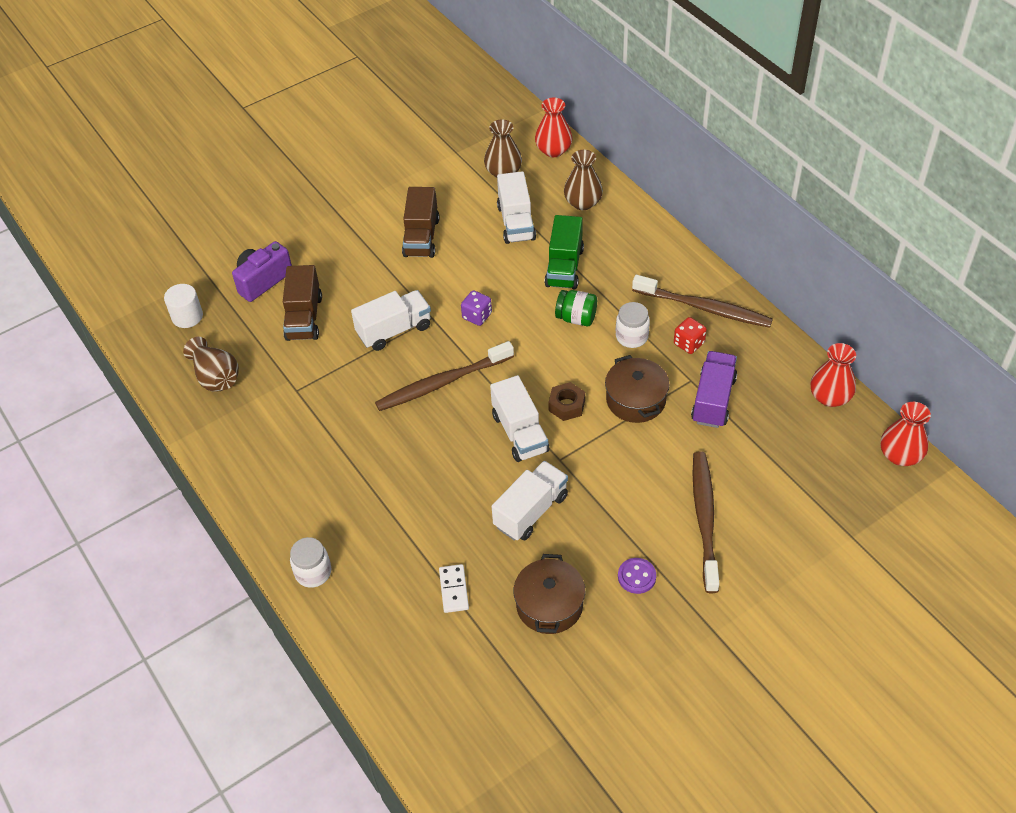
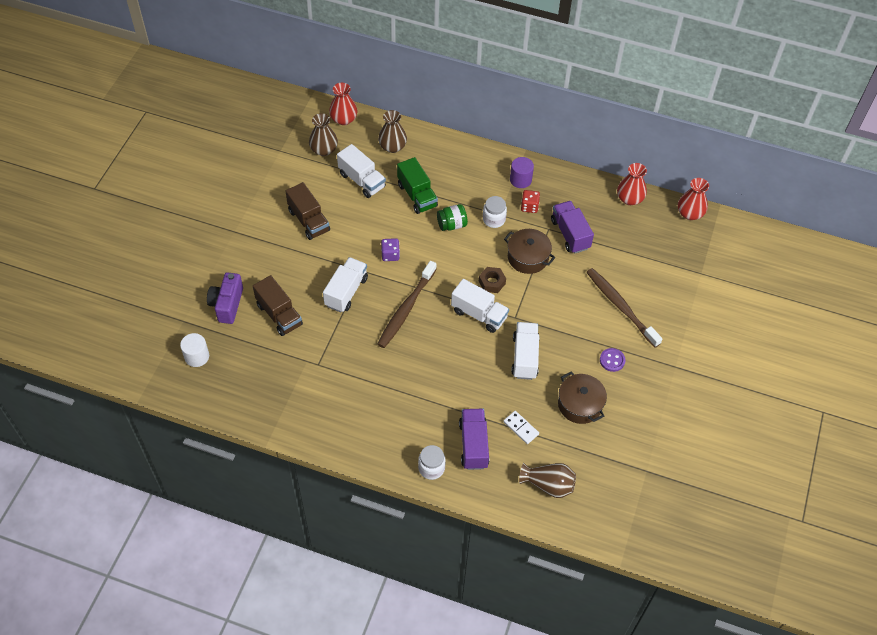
camera: 40 degrees left, 5 degrees up
brown vase [183,337,239,392] -> brown vase moved to [519,463,576,498]
brown toothbrush [632,275,773,328] -> purple cylinder [510,157,534,188]
none -> purple truck [459,409,489,470]

